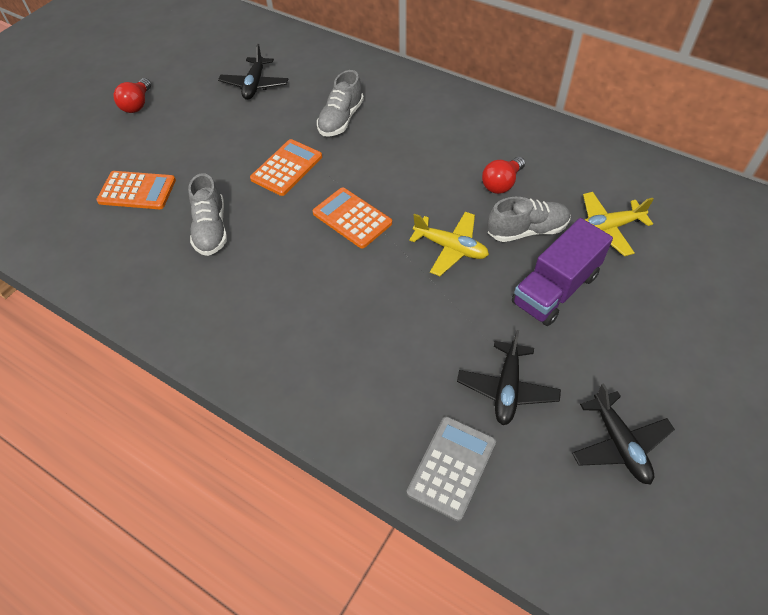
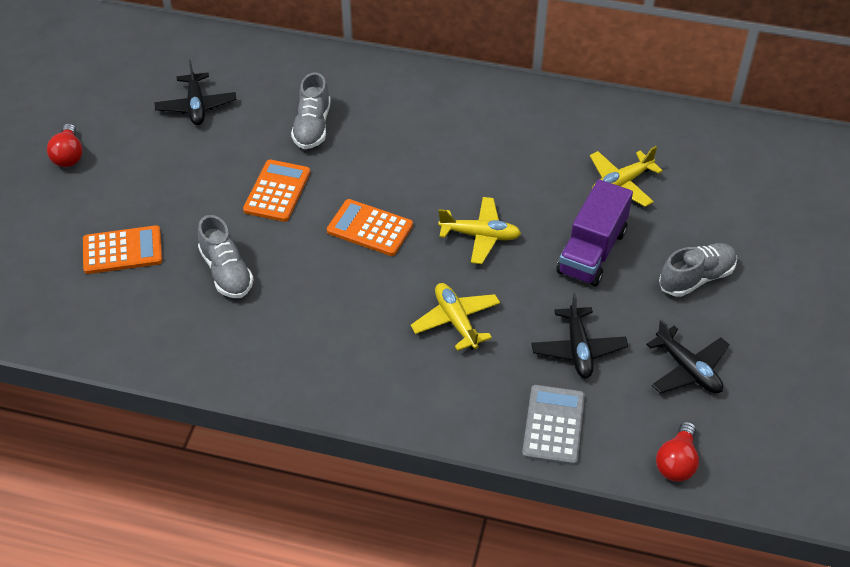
camera: 20 degrees left, 5 degrees down
red light bulb [482,157,525,194] -> red light bulb moved to [656,421,699,482]
grey shoe [488,197,571,242] -> grey shoe moved to [659,243,737,297]
none -> yellow plane [411,283,500,351]

